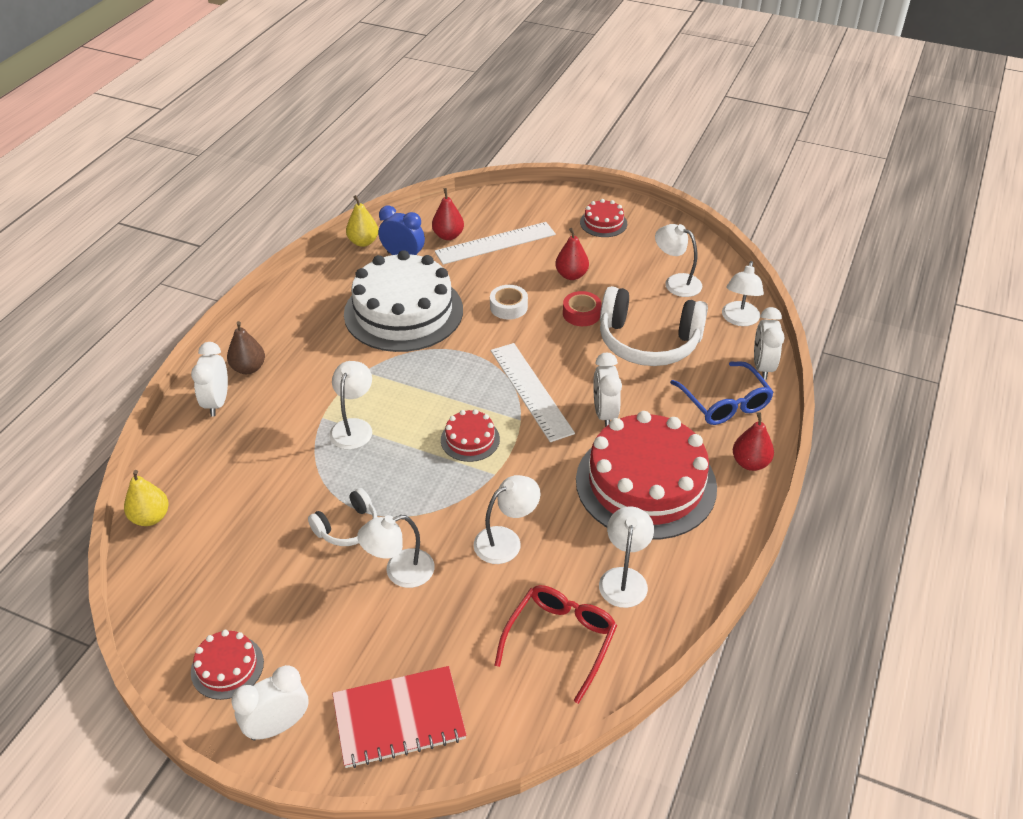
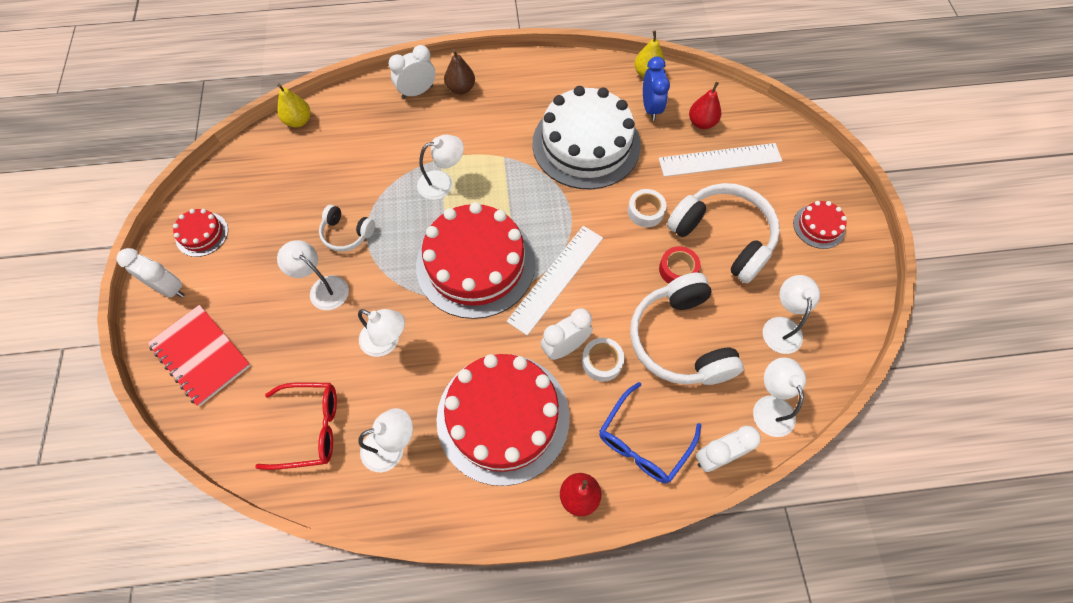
camera: 60 degrees right, 20 degrees up
white ruler [435,222,556,265] -> white ruler turned 45 degrees counterclockwise [659,143,782,177]
red cake [441,409,500,462] -> red cake [416,202,535,319], size x2.28
red pear [555,228,589,280] -> white headphones [667,183,780,283]
white lamp [722,261,764,326] -> white lamp turned 90 degrees clockwise [753,357,806,437]
none -> white tape [582,338,624,382]

